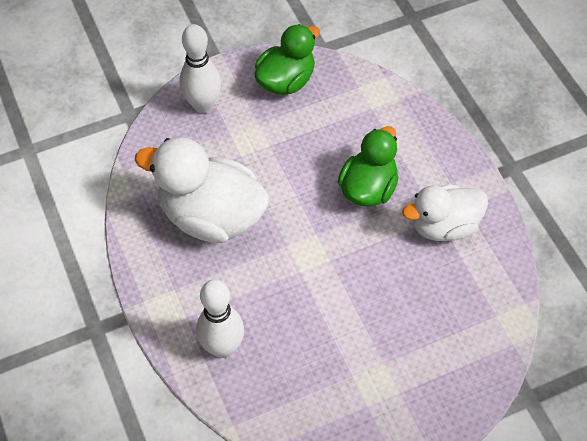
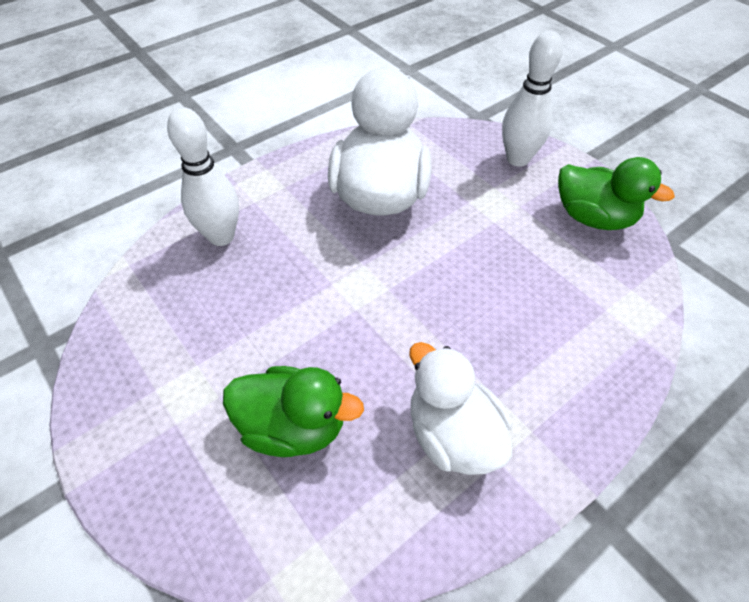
camera: 75 degrees right, 5 degrees down
green duck [338,126,399,207] -> green duck moved to [223,366,364,457]

